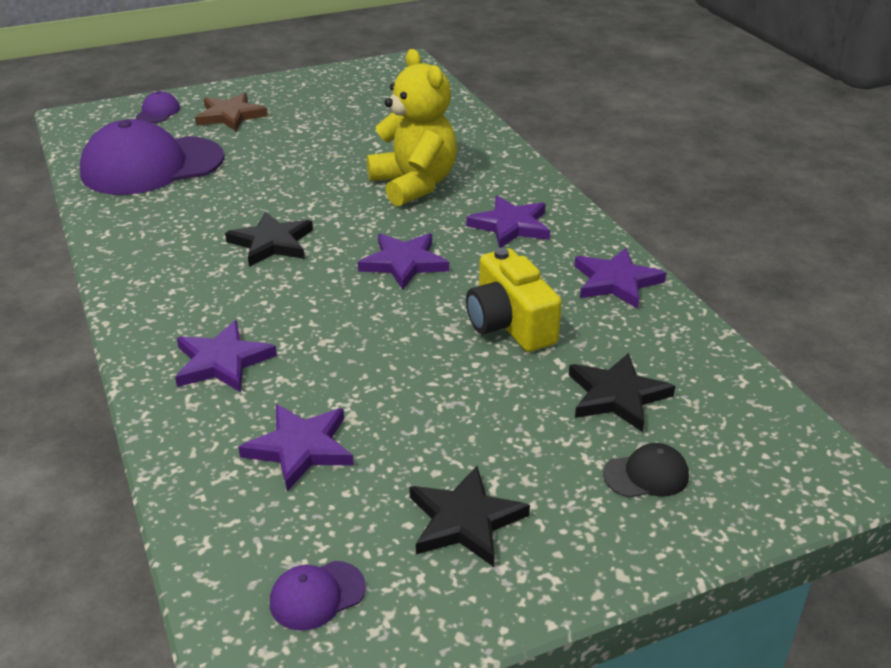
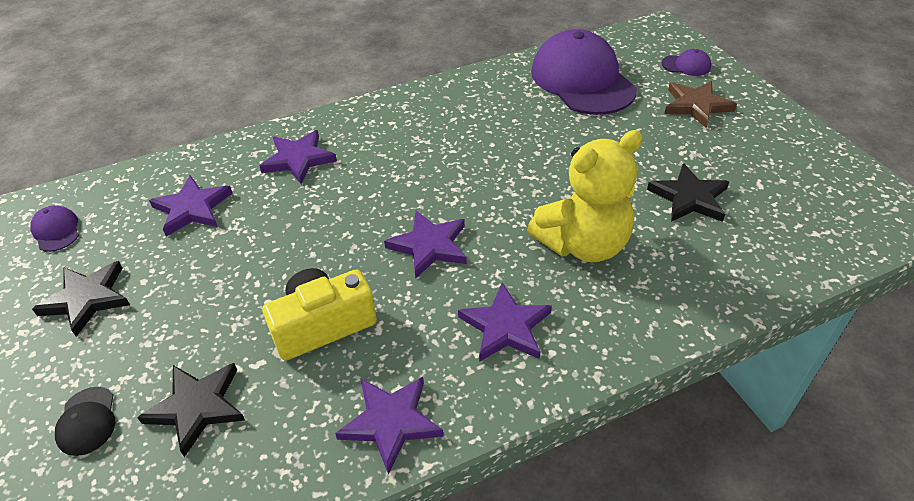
camera: 90 degrees right, 10 degrees up
black star [225,211,313,267] -> black star moved to [647,163,729,222]

